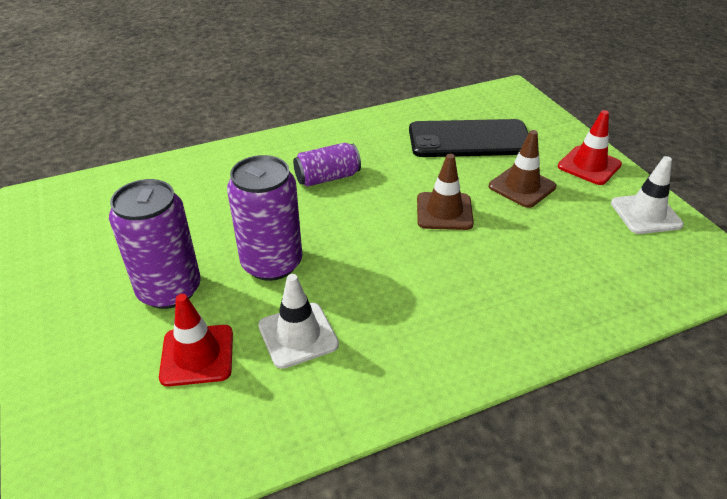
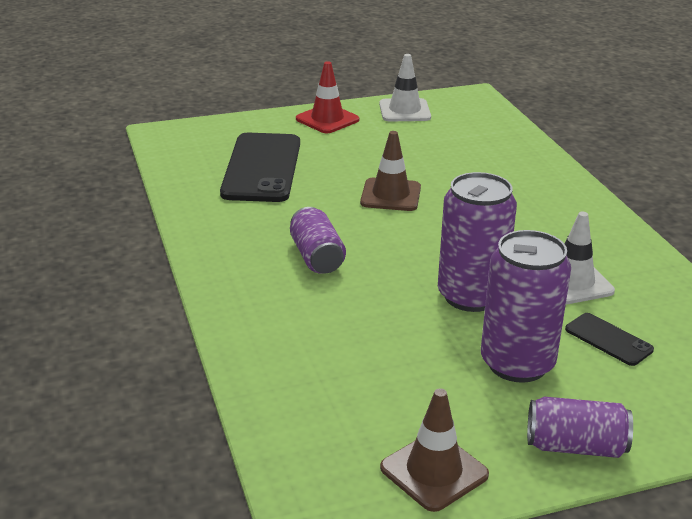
camera: 85 degrees left, 10 degrees down
red traffic cone [159,294,233,386] -> black phone [565,313,654,366]
brown traffic cone [489,130,556,208] -> brown traffic cone moved to [380,389,489,512]
none -> purple can [527,397,633,458]

